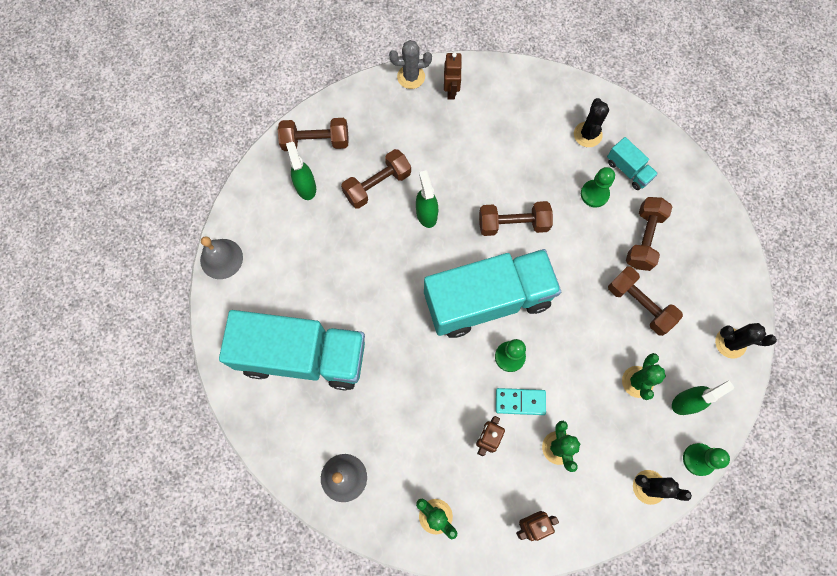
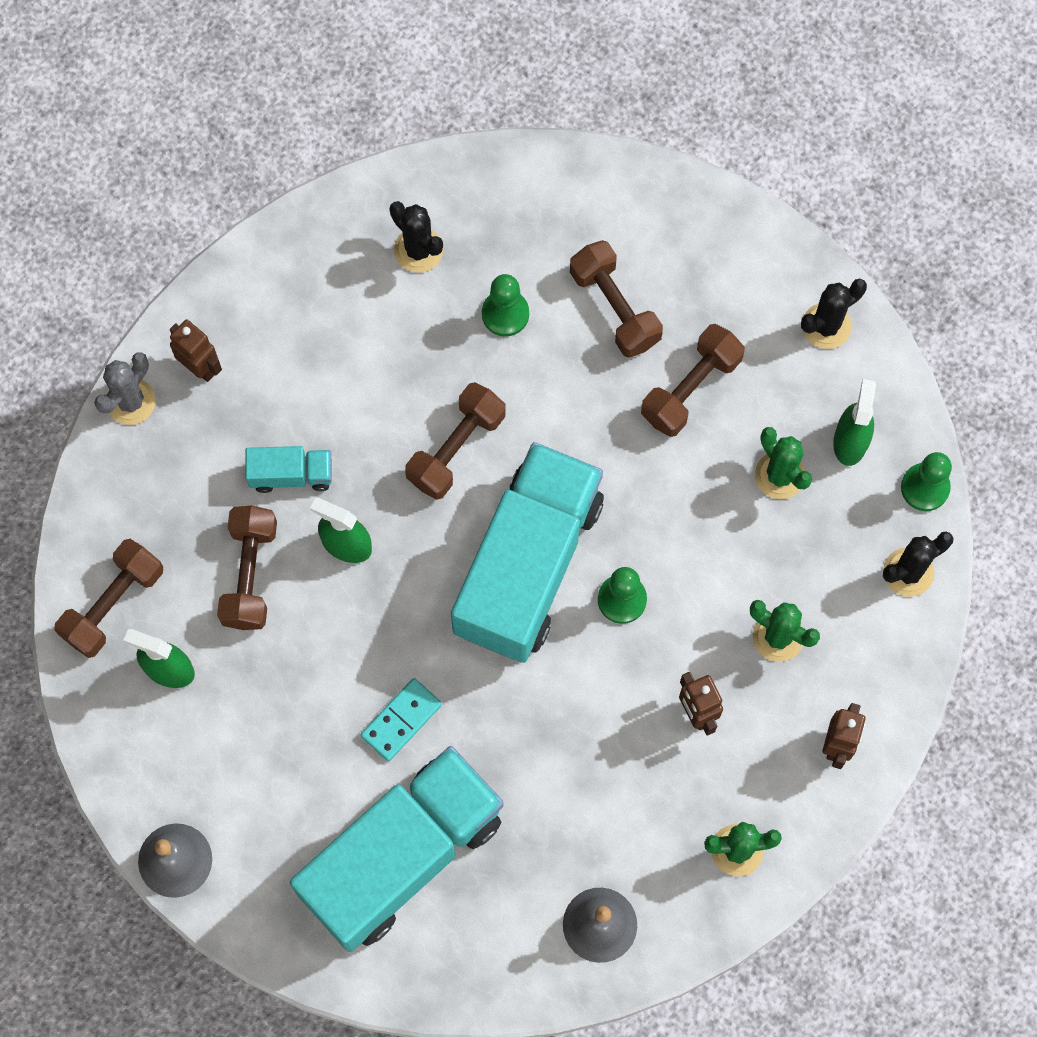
camera: 50 degrees left, 0 degrees up
turquoise domino [496,388,546,415] -> turquoise domino moved to [360,678,442,761]
turquoise truck [607,137,658,190] -> turquoise truck moved to [246,446,332,493]
brown dumbbell [608,266,683,336] -> brown dumbbell turned 45 degrees counterclockwise [641,324,745,437]

